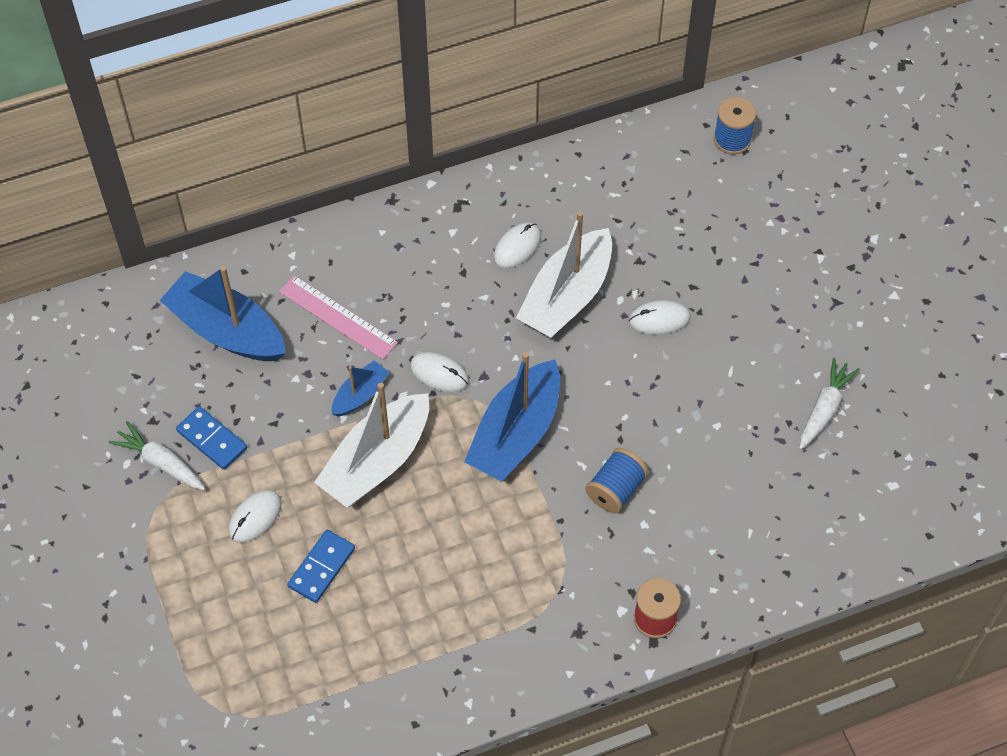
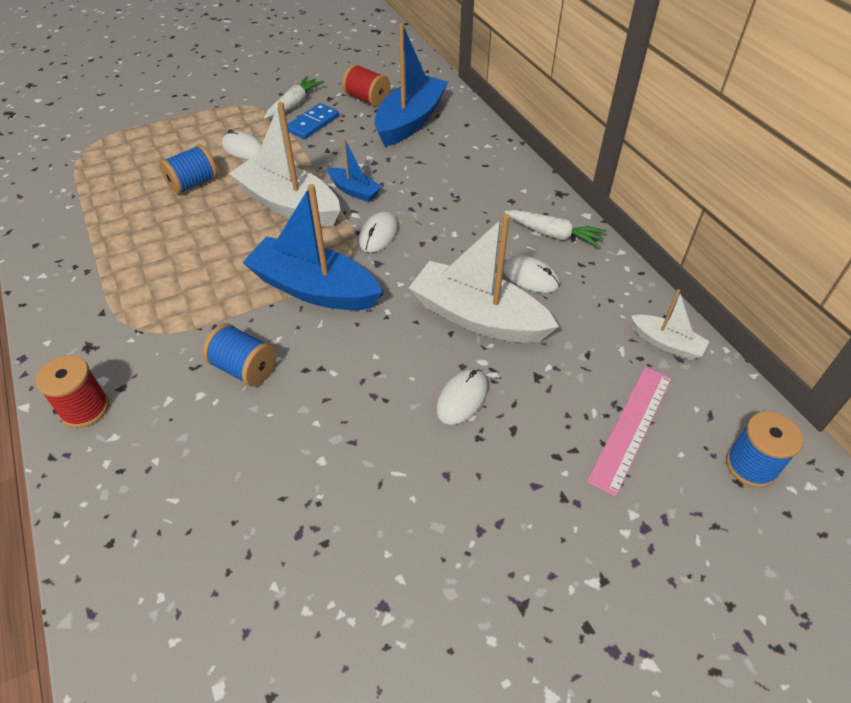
camera: 85 degrees right, 10 degrees down
pink ruler [279,275,398,360] -> pink ruler moved to [587,367,672,496]
blue domino [287,530,355,603] -> blue spool [159,144,217,194]
white mouse [629,300,691,334] -> white mouse turned 45 degrees clockwise [436,369,488,425]
white carrot [800,358,860,449] -> white carrot moved to [505,210,606,248]
none -> red spool [342,64,390,107]
none -> white boat [631,289,710,360]

